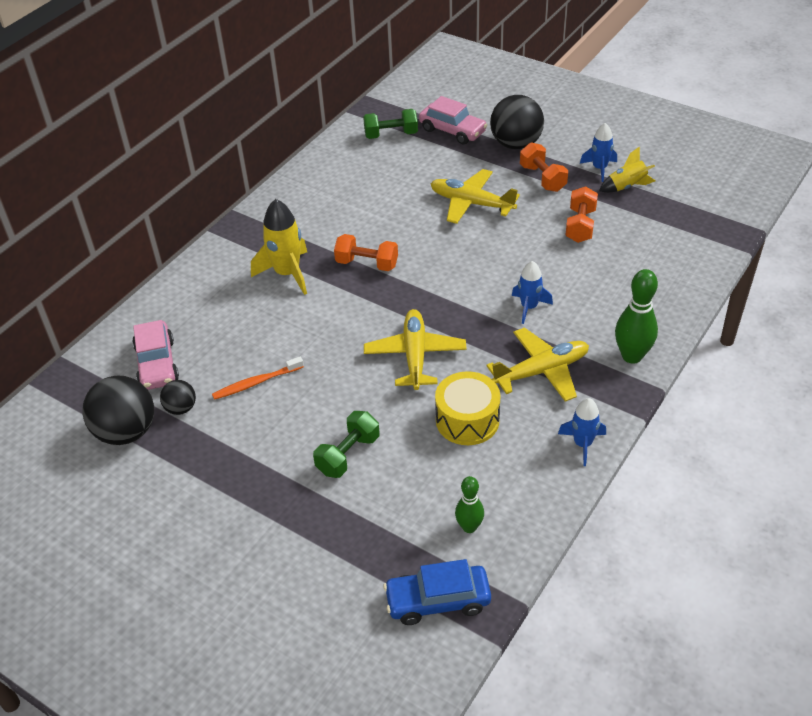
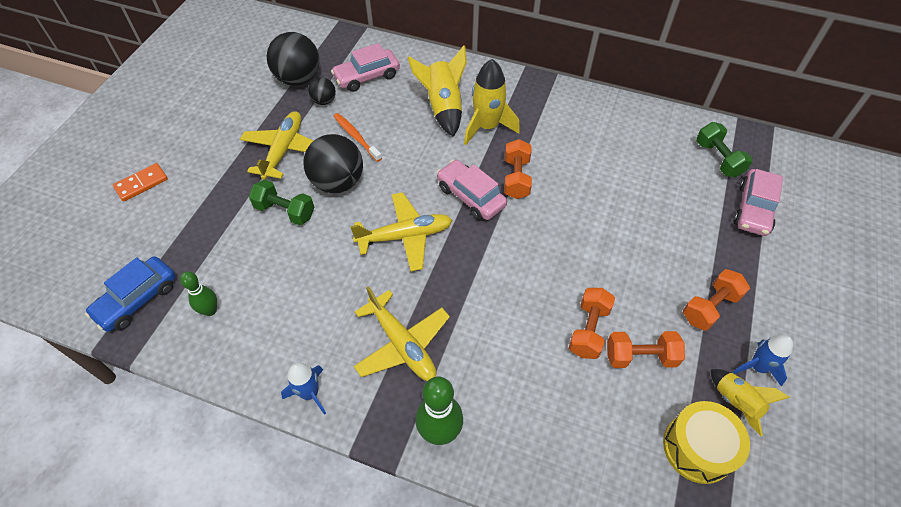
camera: 75 degrees right, 10 degrees up
blue car [383,559,491,625] -> blue car turned 120 degrees counterclockwise [85,256,176,332]
yellow plane [431,169,520,224] -> yellow plane moved to [240,111,313,180]
yellow drum [435,371,500,445] -> yellow drum moved to [663,401,750,484]
black ball [490,95,544,149] -> black ball moved to [303,134,363,193]
blue rocket [512,261,553,324] -> none
none -> orange domino [113,163,168,202]
none -> yellow rocket [408,46,467,137]
none -> pink car [437,160,507,220]
none -> orange dumbbell [569,288,615,359]

